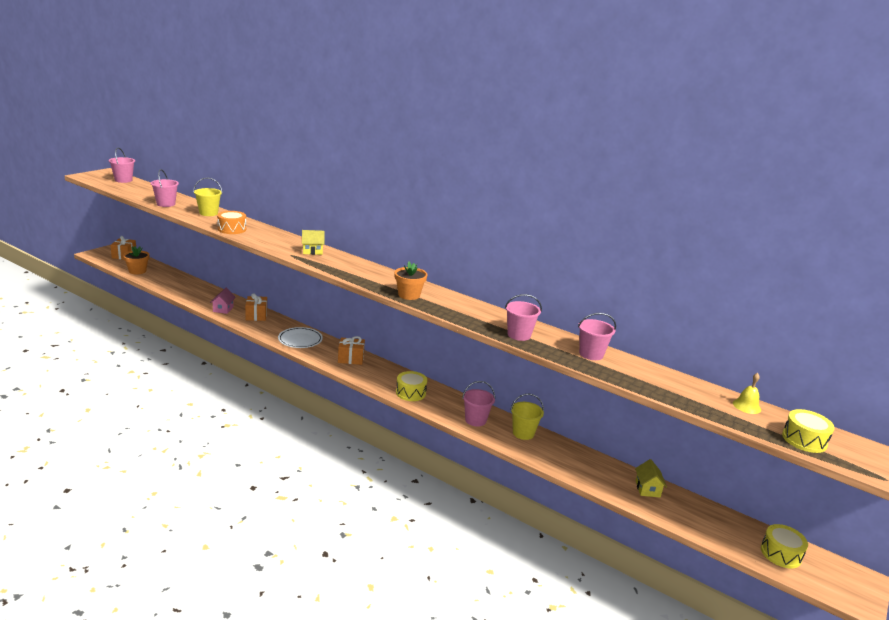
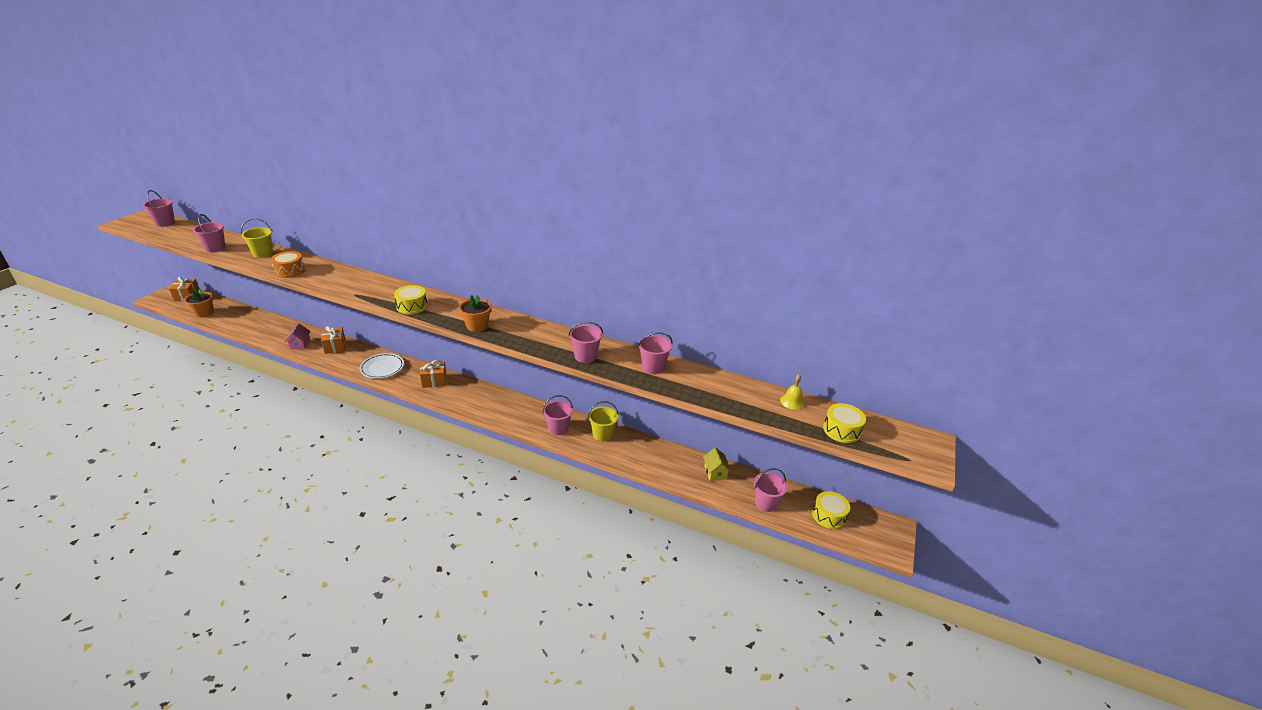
camera: 10 degrees left, 10 degrees up
yellow house [302,230,325,255] -> none
yellow drum [396,371,427,401] -> yellow drum moved to [394,285,428,314]
none -> pink bucket [754,468,788,512]

